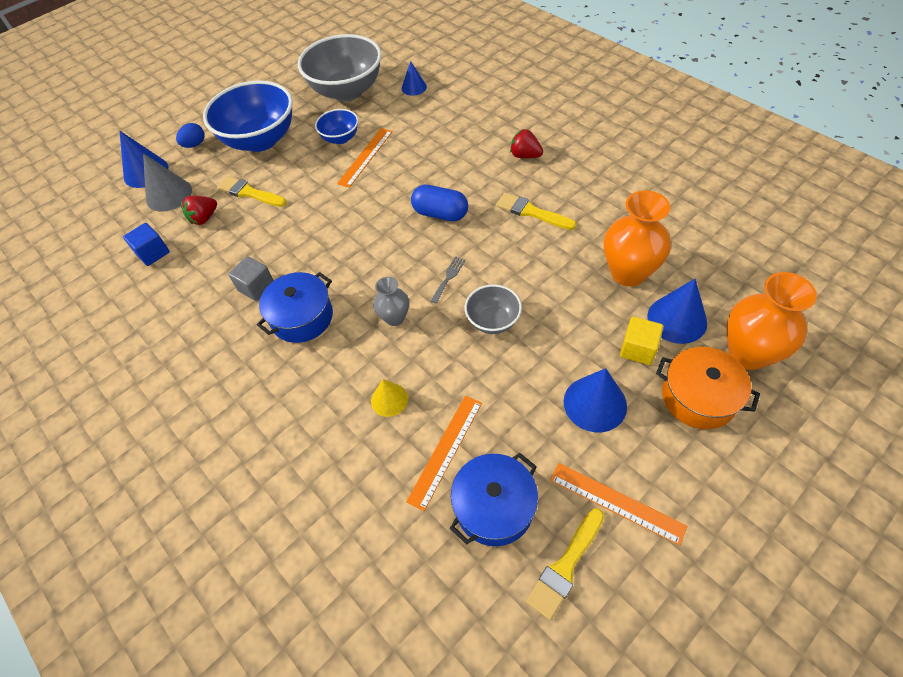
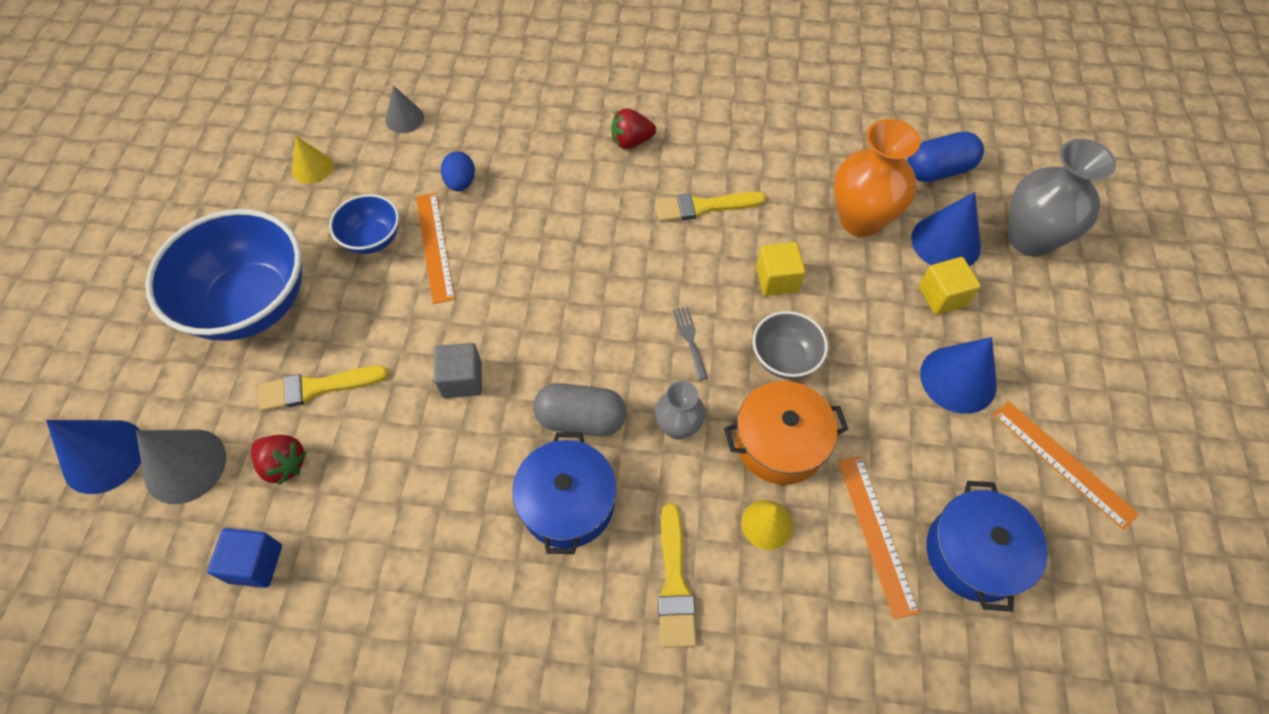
camera: 45 degrees left, 5 degrees up
blue egg [176,123,205,148] -> blue egg moved to [441,151,475,191]
red strawberry [181,196,217,225] -> red strawberry turned 60 degrees counterclockwise [251,435,307,485]
grey cube [228,256,274,301] -> grey cube moved to [434,343,482,398]
grey bowl [298,34,382,101] -> yellow cone [292,136,333,184]
blue cone [402,61,427,96] -> grey cone [385,85,424,133]
blue capsule [411,185,468,221] -> blue capsule moved to [907,132,984,182]
yellow brush [526,508,604,620] -> yellow brush moved to [658,503,697,648]
orange ruler [550,463,687,546] -> orange ruler turned 60 degrees clockwise [993,401,1139,530]
orange pot [656,347,760,429] -> orange pot moved to [724,381,848,485]
orange vase [727,272,817,370] -> grey vase [1009,139,1116,256]
none -> grey capsule [533,383,626,436]
none -> yellow cube [756,242,805,296]

